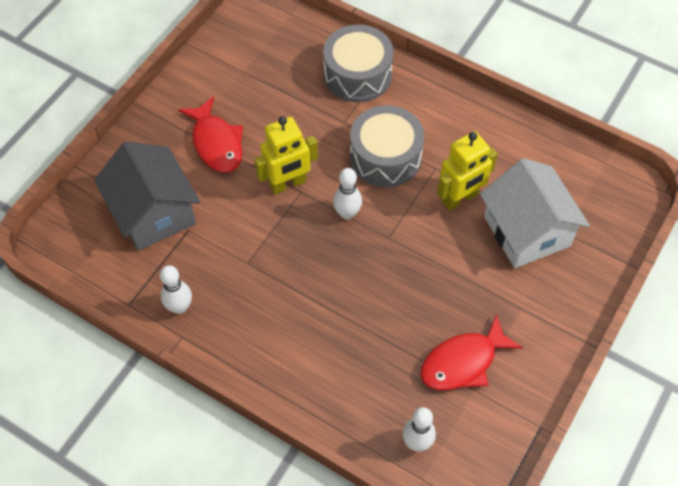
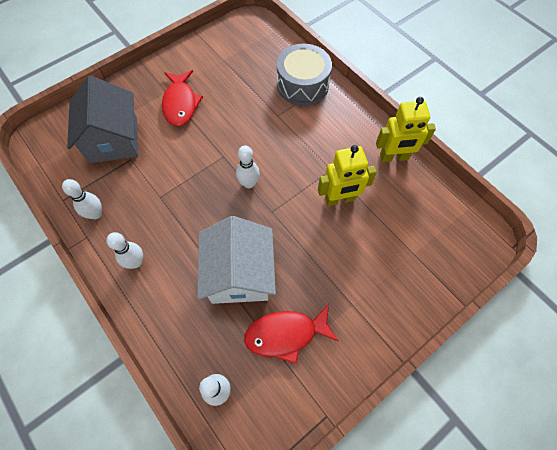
camera: 20 degrees right, 5 degrees up
yellow robot [254,116,318,194] -> yellow robot moved to [376,97,436,162]
grey drum [350,105,424,187] -> none
white house [480,158,590,268] -> white house moved to [197,216,276,304]
none -> white bowling pin [106,232,143,269]

